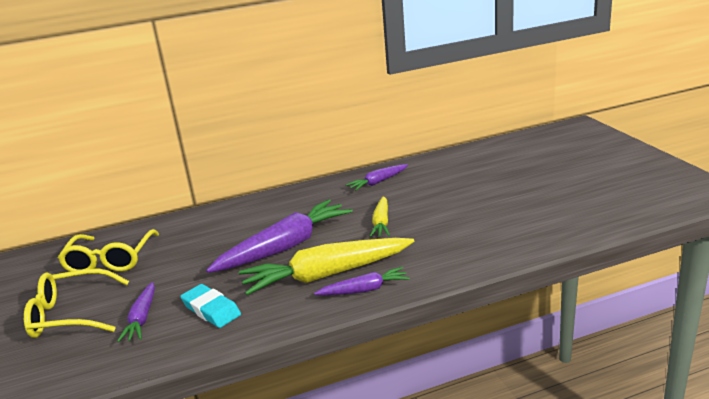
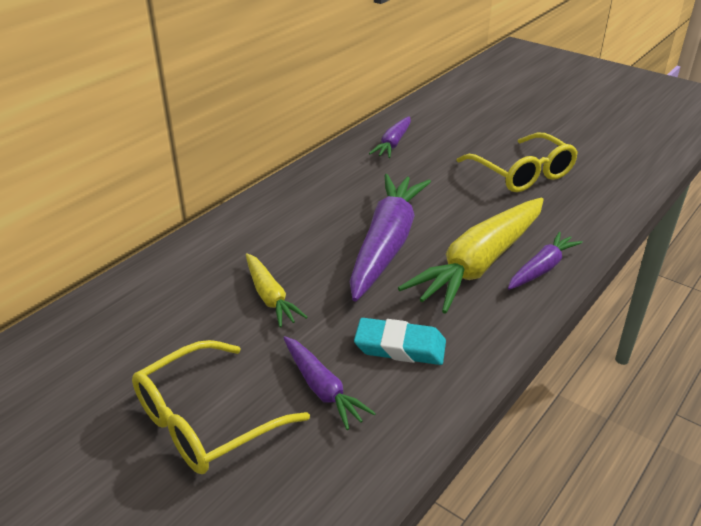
camera: 35 degrees left, 10 degrees up
yellow glasses [58,229,159,272] -> yellow glasses moved to [456,133,578,192]
yellow carrot [370,196,390,237] -> yellow carrot moved to [246,253,307,328]

